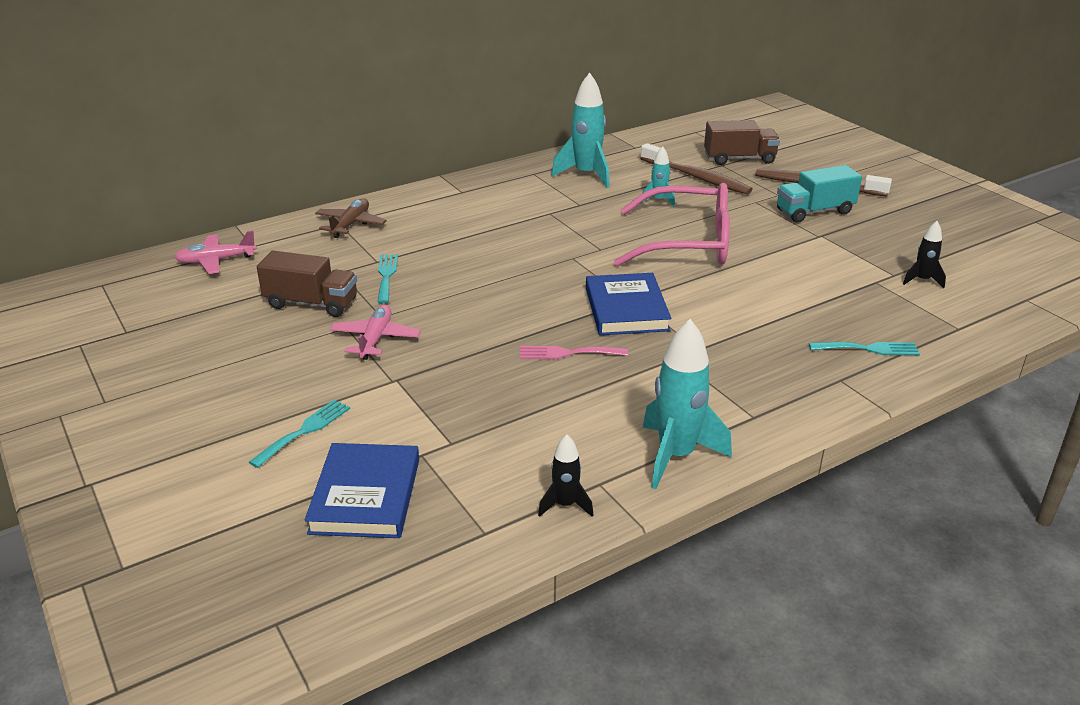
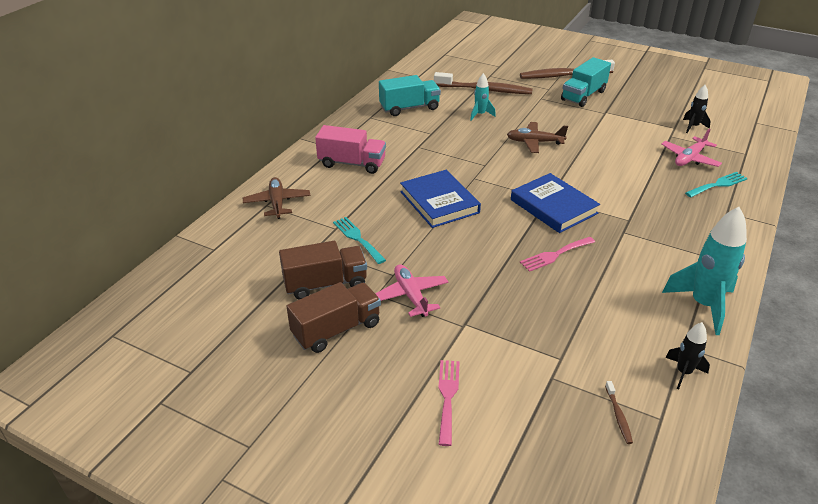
camera: 30 degrees left, 5 degrees up
pink plane [174,231,257,274] -> pink plane moved to [661,129,722,167]
turquoise fork [249,399,350,468] -> pink fork [438,360,460,446]
blue book [305,443,419,538] -> blue book moved to [400,170,481,228]
turquoise rocket [551,72,609,188] -> turquoise truck [379,75,441,116]
pink glasses [614,183,730,266] -> brown plane [507,122,568,153]
brown truck [704,120,780,165] -> brown truck moved to [286,282,381,353]
none -> pink truck [315,125,386,174]
none -> brown toothbrush [605,381,633,444]

